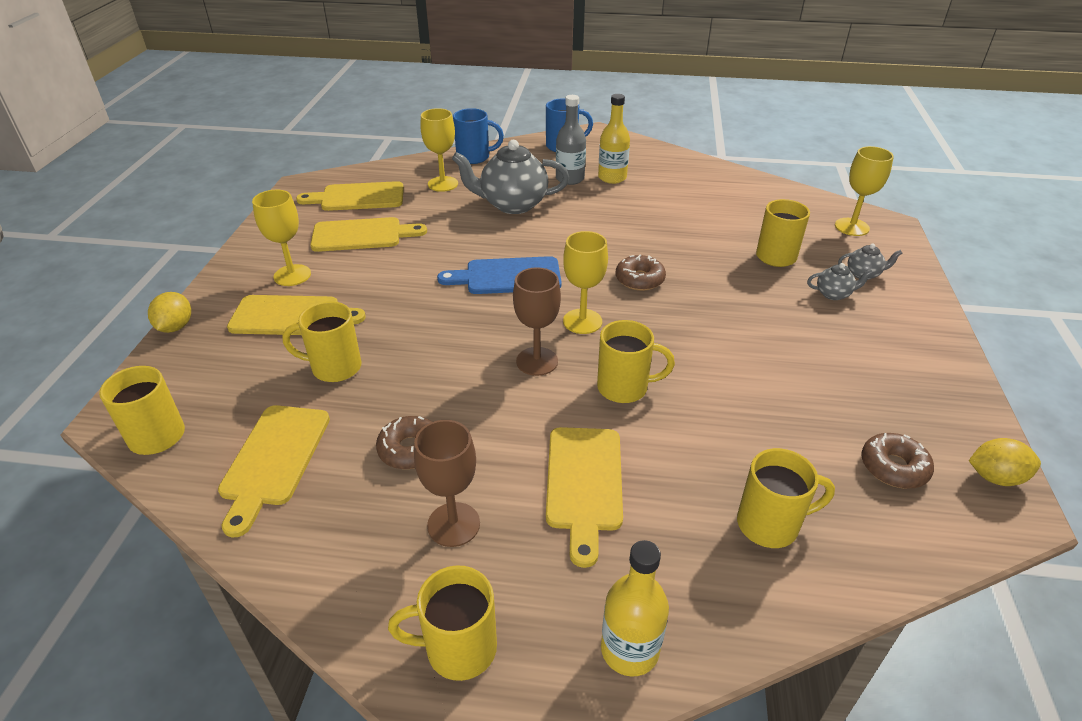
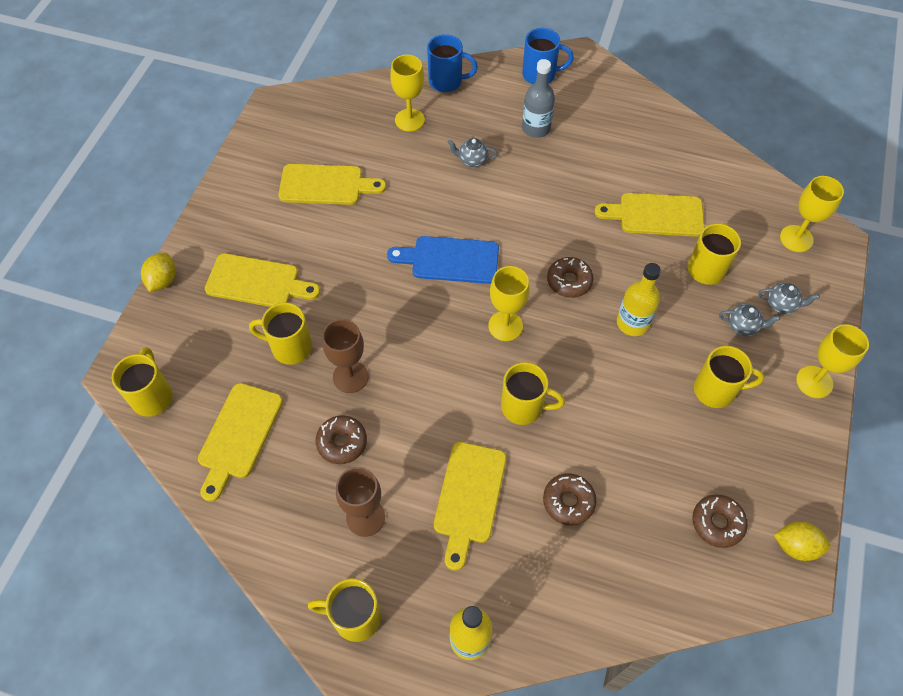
camera: 10 degrees right, 20 degrees up
yellow goblet [252,190,311,286] -> yellow goblet moved to [796,324,869,398]
yellow cutting board [296,181,404,211] -> yellow cutting board moved to [594,193,705,237]
grey teapot [452,140,569,214] -> grey teapot [447,138,498,167], size x0.46
brown goblet [513,267,561,376] -> brown goblet moved to [322,319,369,393]
yellow bottle [598,94,630,184] -> yellow bottle moved to [617,263,661,336]
yellow mug [737,448,835,548] -> yellow mug moved to [694,346,764,408]
none -> brown donut [543,473,597,525]

